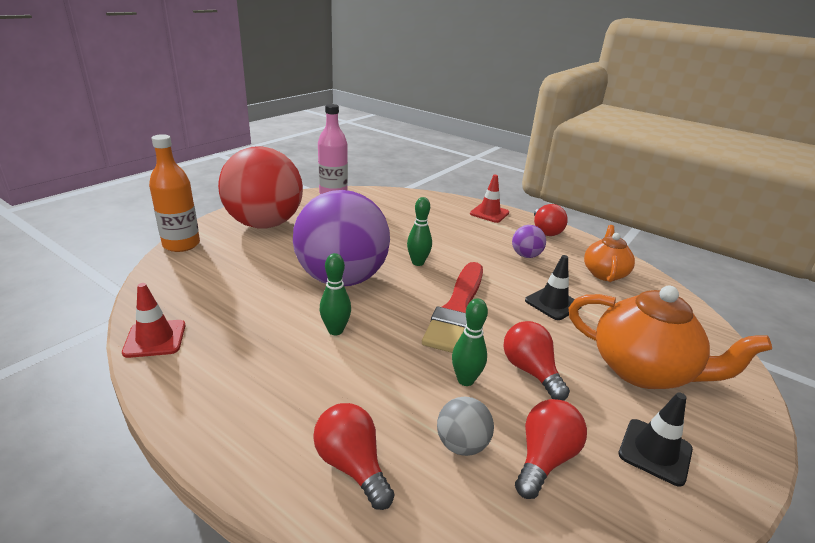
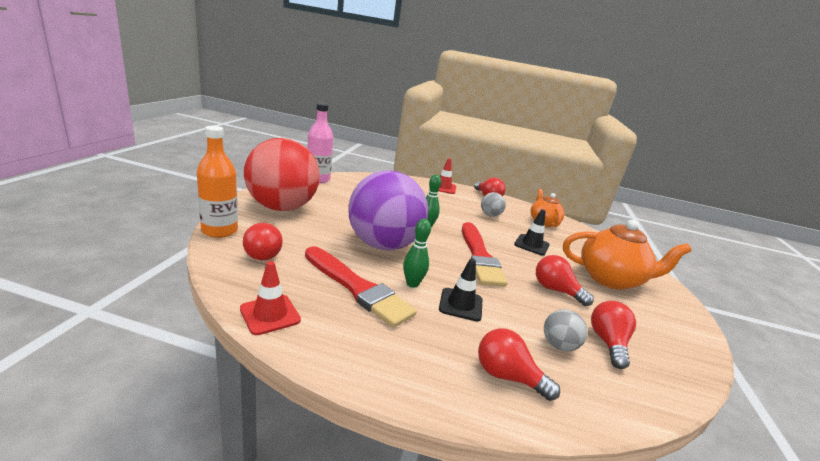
camera: 25 degrees left, 5 degrees down
green bowling pin [452,299,488,386] -> none
purple ball [512,225,546,258] -> grey ball [481,192,506,217]
black traffic cone [619,392,693,487] -> black traffic cone moved to [439,258,482,321]
none -> red light bulb [243,223,283,260]
none -> red brush [305,246,417,328]

